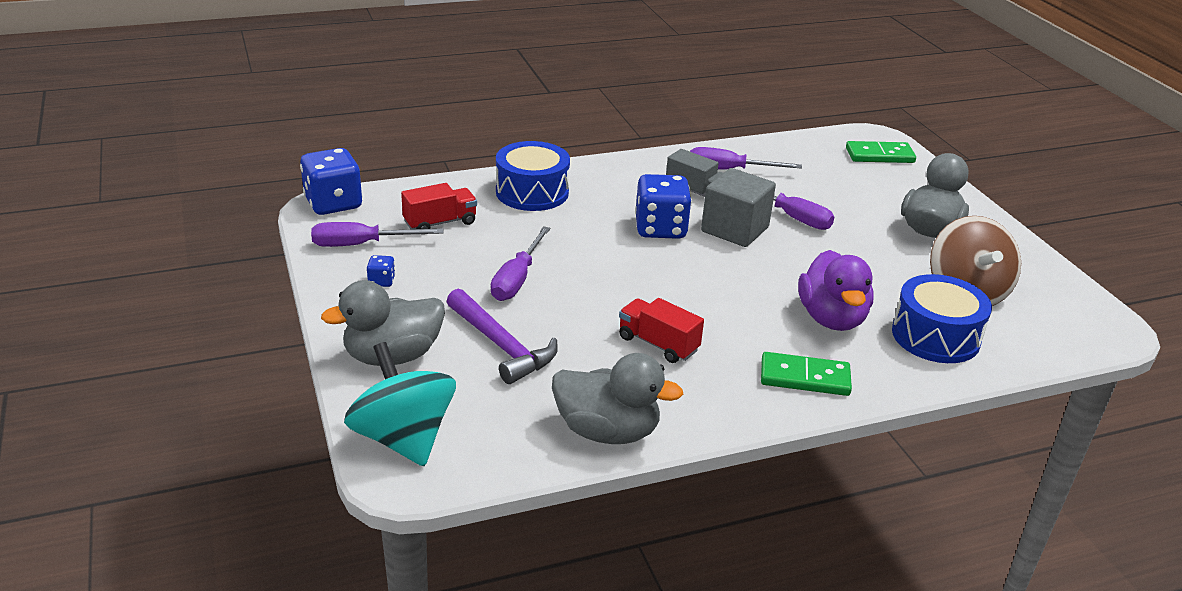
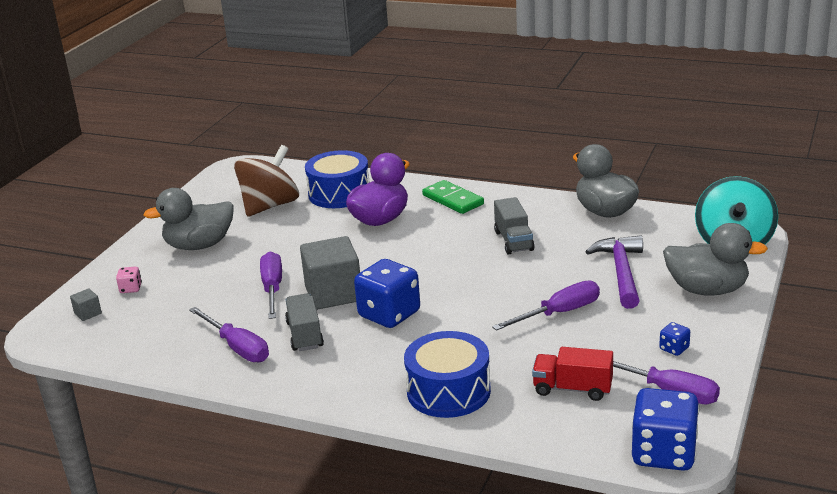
camera: 135 degrees left, 5 degrees down
red truck [619,298,704,363] -> grey truck [494,197,535,255]
green domino [846,141,916,163] -> grey cube [70,288,102,321]
none -> pink dice [116,267,142,293]

